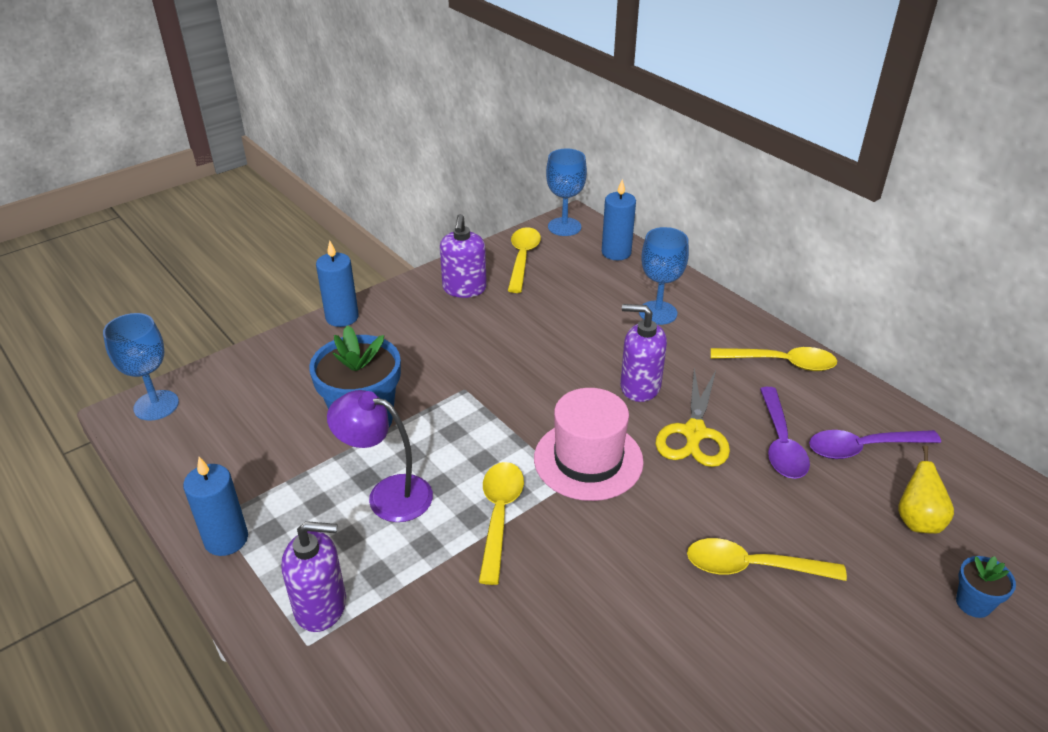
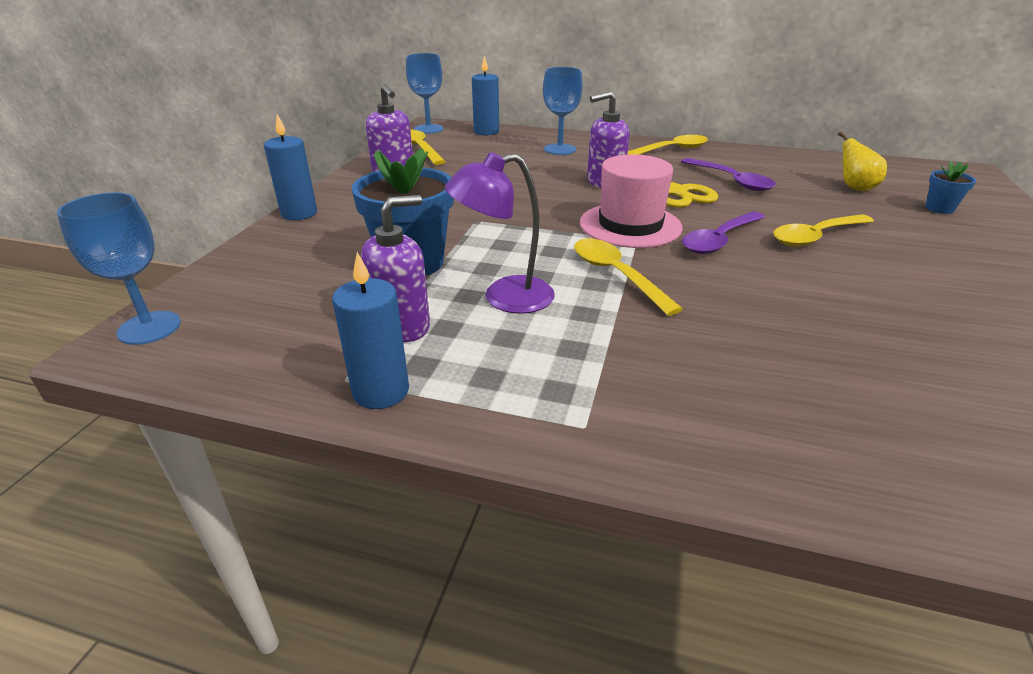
camera: 35 degrees left, 5 degrees down
purple soap dispenser [281,521,346,632] -> purple soap dispenser moved to [361,195,430,342]
purple spoon [809,430,941,459] -> purple spoon moved to [682,211,765,254]

